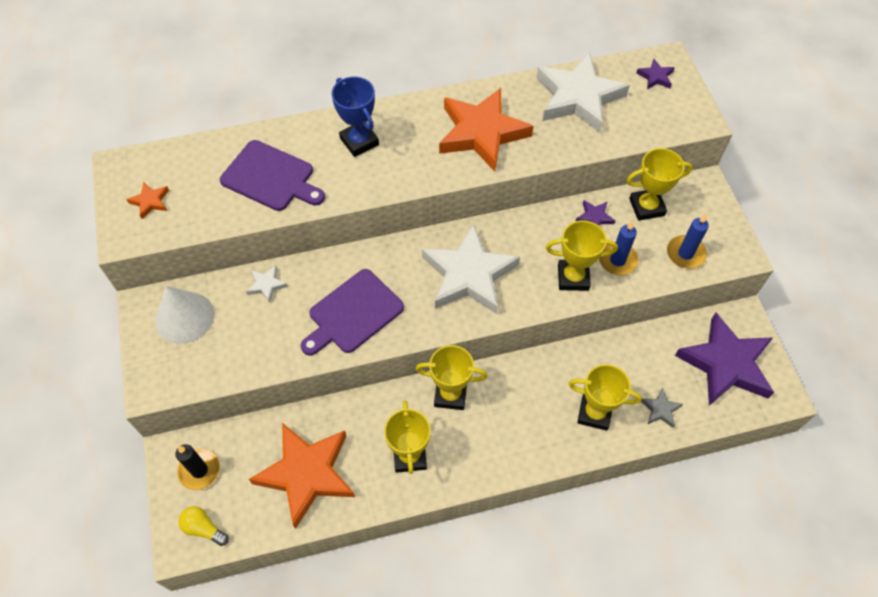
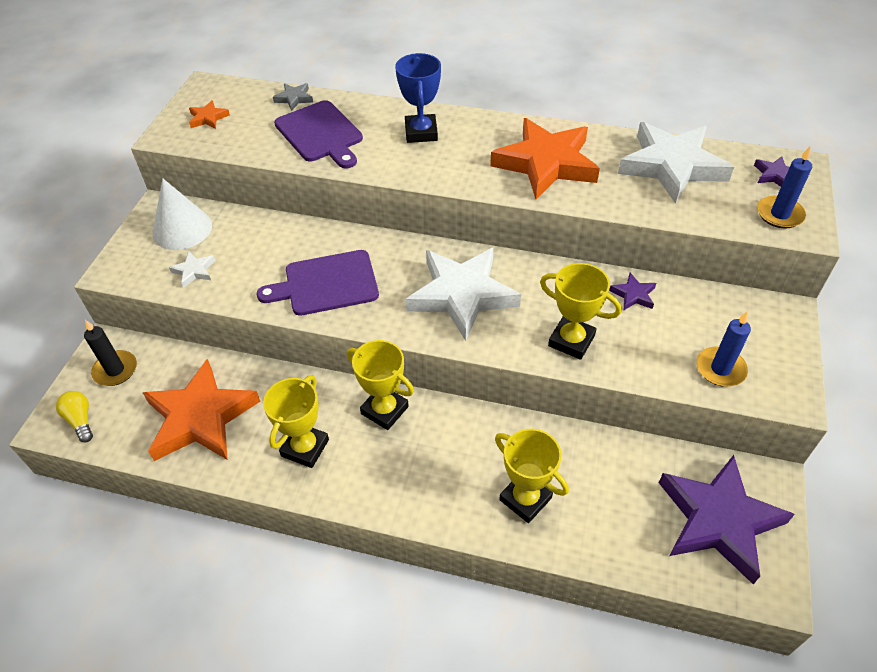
camera: 30 degrees right, 10 degrees down
white star [246,265,288,303] -> white star moved to [169,251,215,288]
blue candle [599,220,638,275] -> blue candle moved to [757,146,812,228]
yellow trophy [627,148,692,221] -> none
grey star [641,388,683,428] -> grey star moved to [273,83,313,111]

